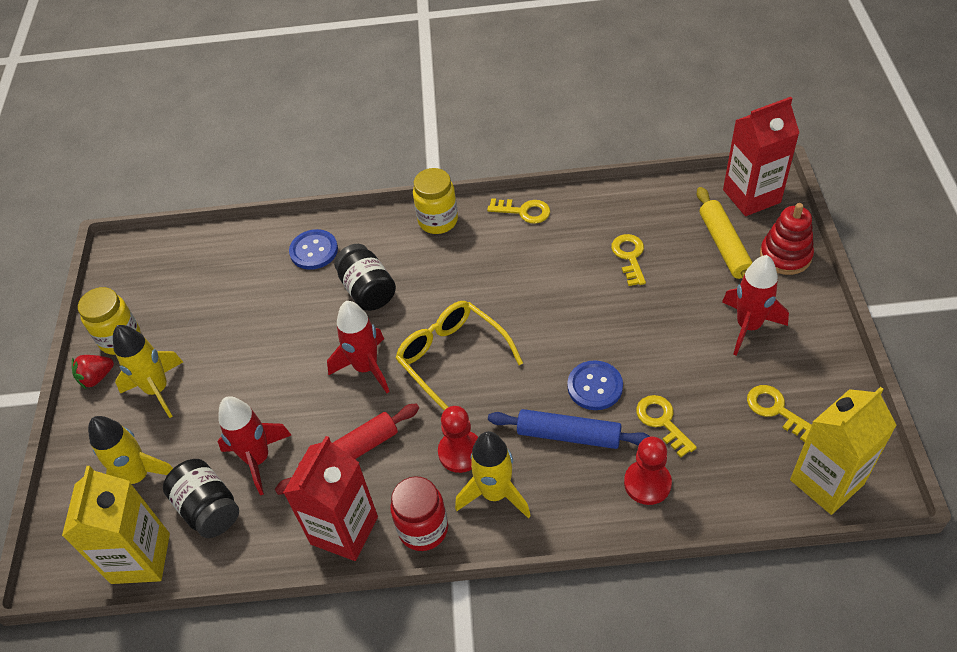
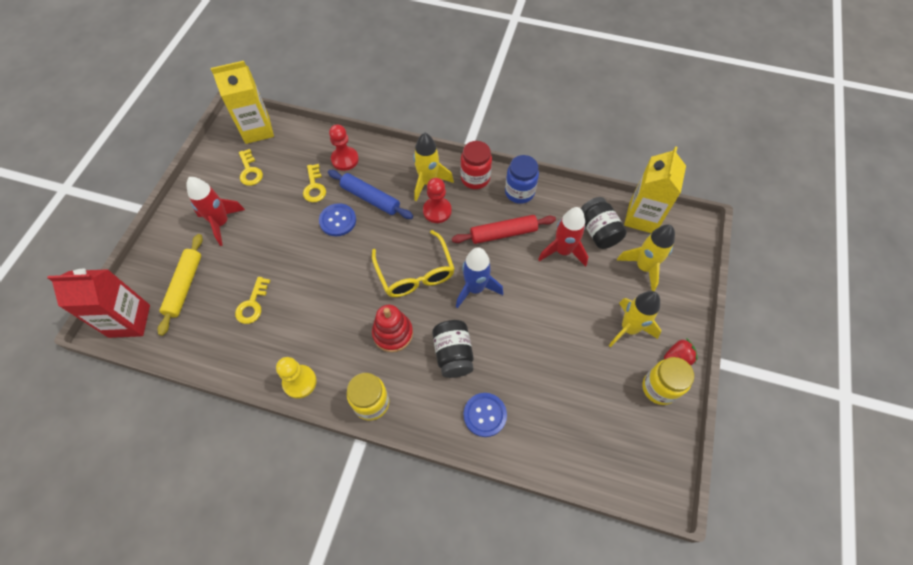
camera: 165 degrees left, 10 degrees up
red carton [283,436,378,561] -> blue jar [505,155,539,204]
red rocket [327,301,390,393] -> blue rocket [456,247,503,308]
yellow key [487,198,550,224] -> yellow pawn [276,357,317,399]
red stacking toy [760,203,814,275] -> red stacking toy moved to [372,305,413,352]

